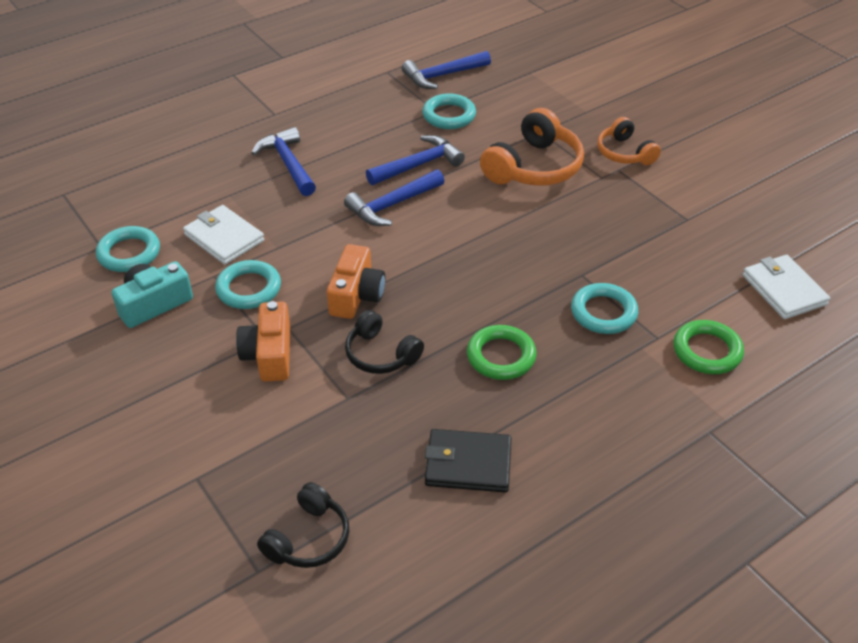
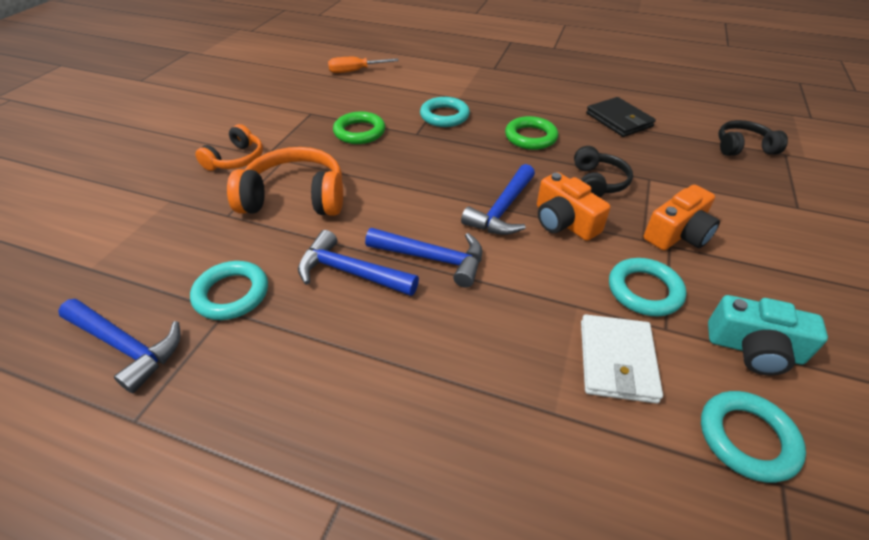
camera: 125 degrees left, 0 degrees up
blue hammer [251,127,316,196] -> blue hammer moved to [461,164,535,235]
orange camera [327,244,385,319] -> orange camera turned 105 degrees counterclockwise [537,172,611,241]
green ring [673,320,744,374] -> green ring moved to [333,111,385,144]
white wallet [743,255,830,319] -> orange screwdriver [328,57,399,73]

